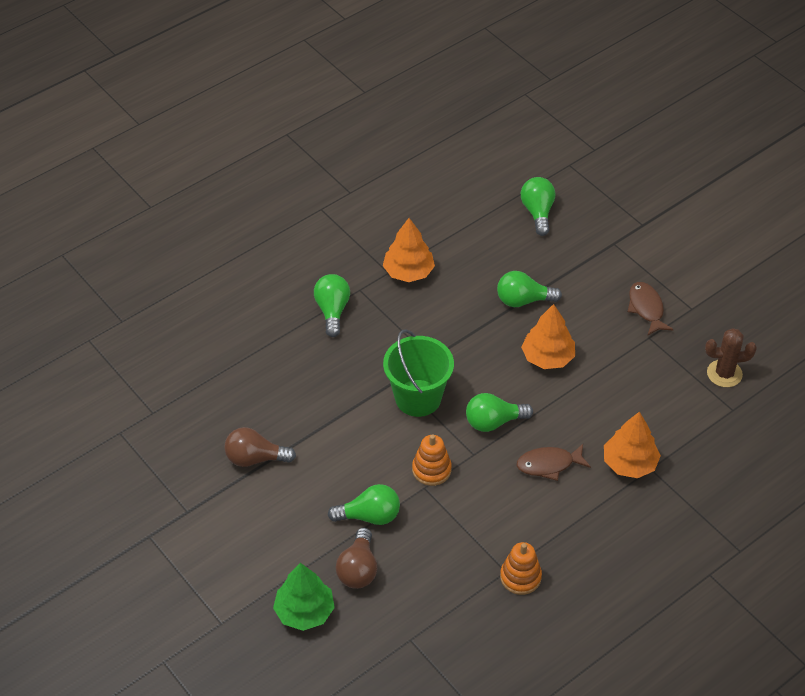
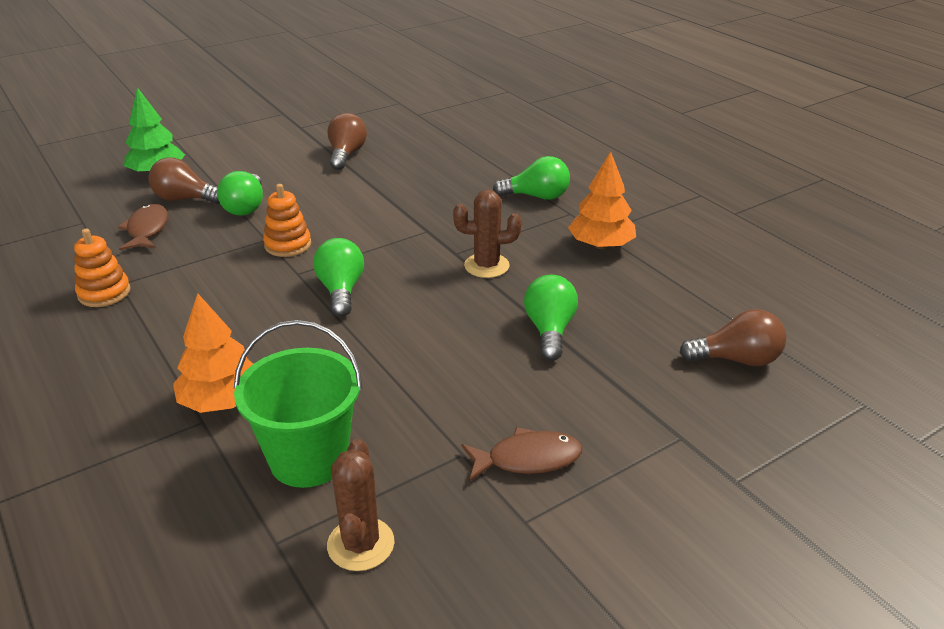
camera: 95 degrees right, 15 degrees down
green bucket [383,329,454,417] -> green bucket moved to [234,320,363,488]
brown fish [517,444,591,481] -> brown fish moved to [118,204,168,250]
green light bulb [521,177,555,236] -> brown light bulb [679,309,786,366]
orange tree [521,304,575,369] -> none
none -> brown cactus [453,190,522,278]

